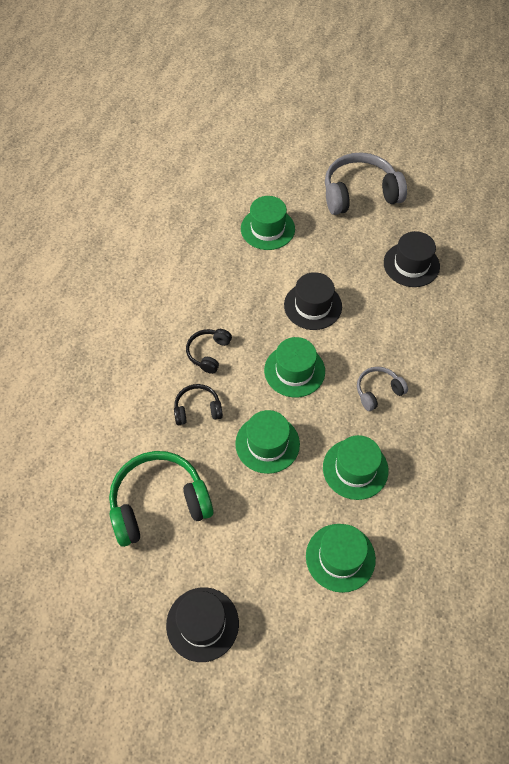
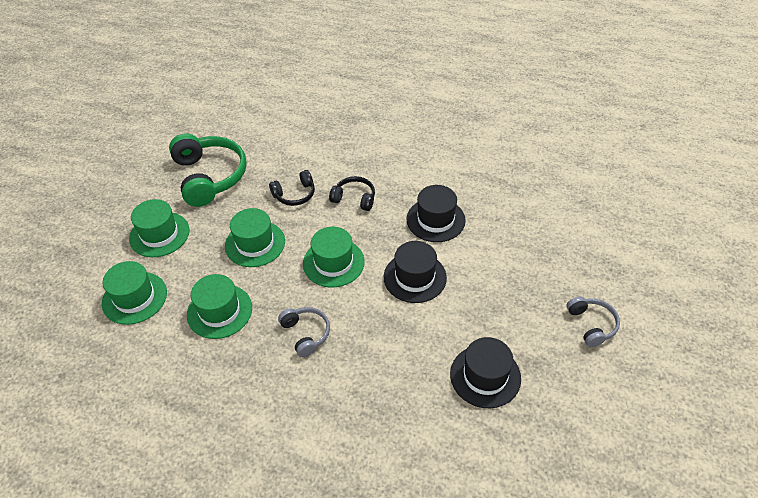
camera: 90 degrees right, 10 degrees down
black hat [166,587,239,662] -> black hat moved to [406,185,466,242]
black headphones [174,384,223,425] -> black headphones turned 75 degrees clockwise [269,170,315,206]
green hat [241,196,295,250] -> green hat moved to [129,199,189,257]
grey headphones [325,152,407,215] -> grey headphones [566,297,620,347], size x0.52

